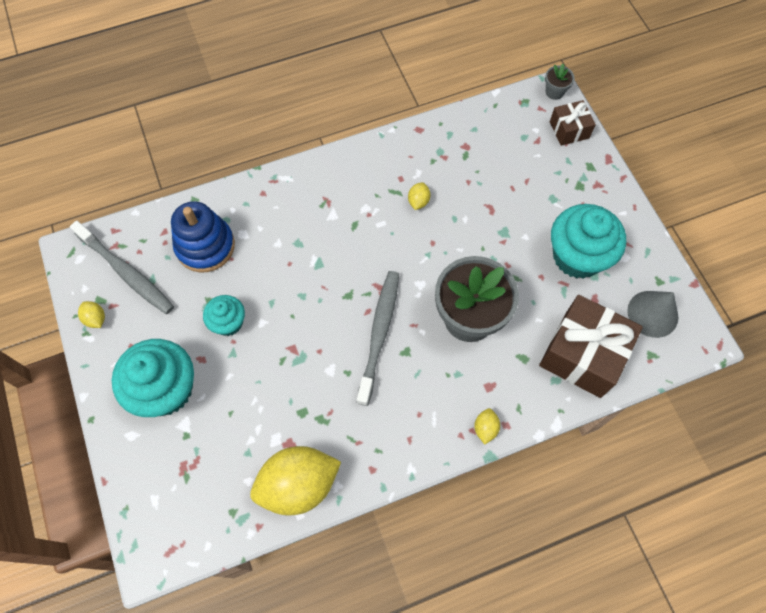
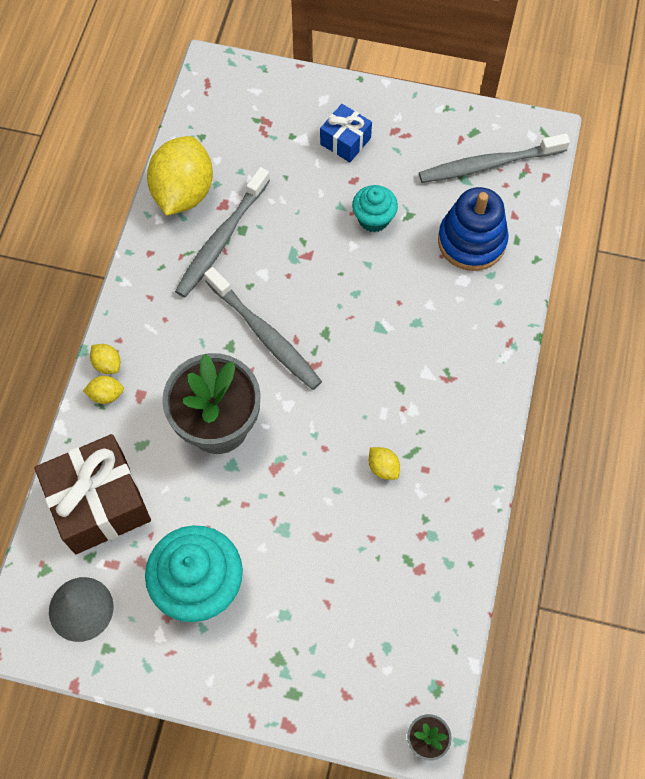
camera: 125 degrees right, 0 degrees up
yellow lemon [78,301,105,328] -> yellow lemon moved to [83,376,124,404]
turquoise cupcake [112,339,194,417] -> blue gift [320,104,372,162]
brown gift [550,100,596,146] -> none
none -> grey toothbrush [175,167,270,298]

